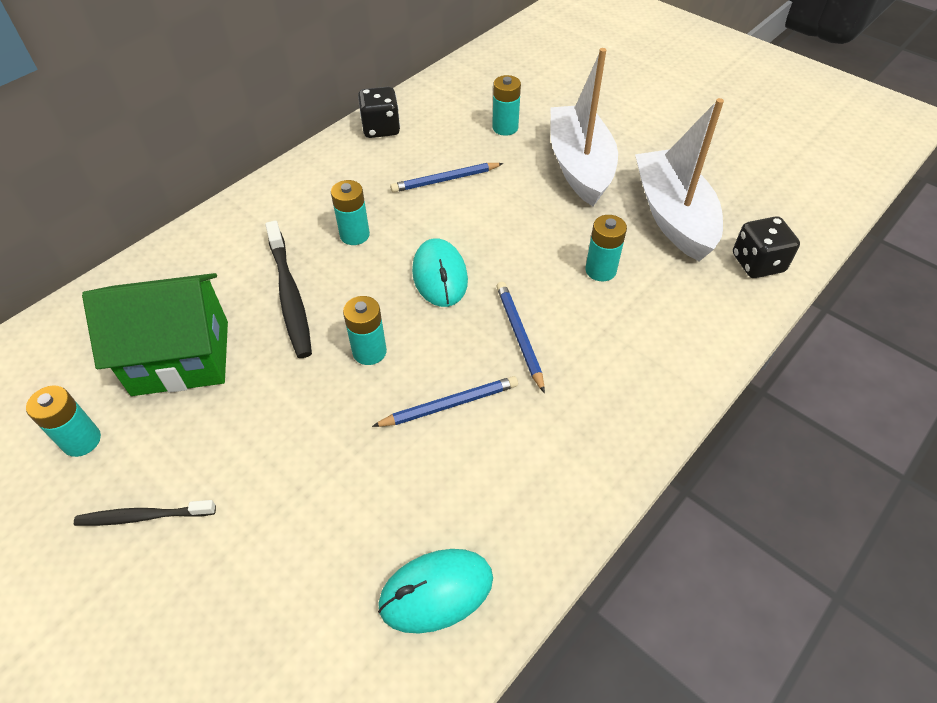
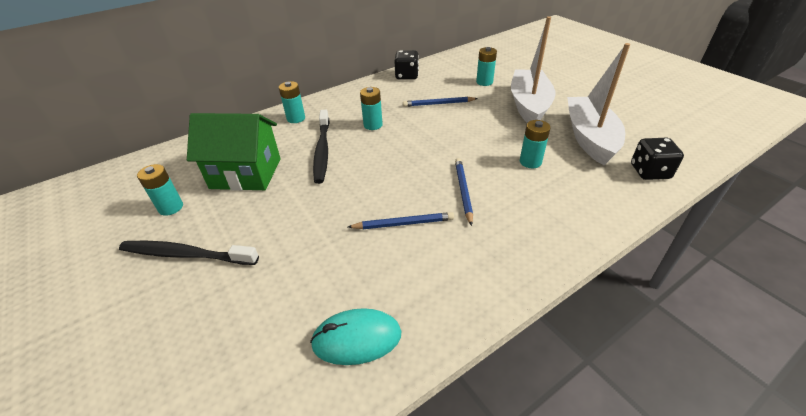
camera: 15 degrees right, 10 degrees down
black toothbrush [74,500,216,526] -> black toothbrush [119,241,259,265], size x1.59
turquoise battery [343,296,387,365] -> turquoise battery moved to [279,81,305,123]
turquoise mouse [412,238,468,307] -> none

